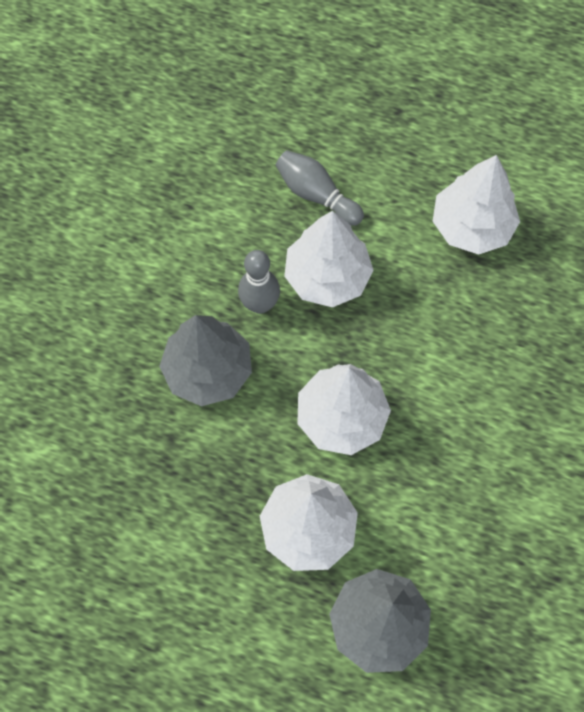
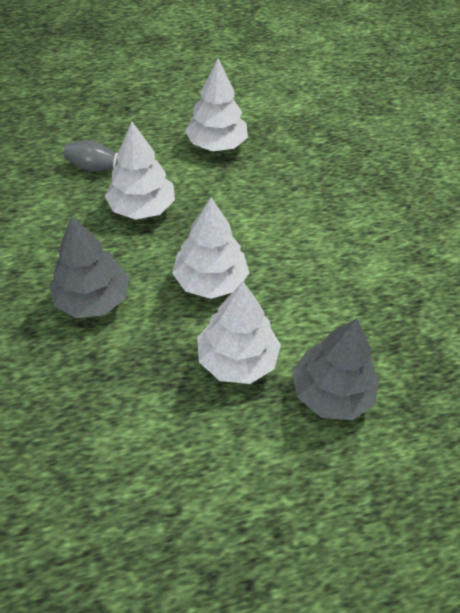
camera: 35 degrees left, 15 degrees down
grey bowling pin [238,250,280,314] -> none

